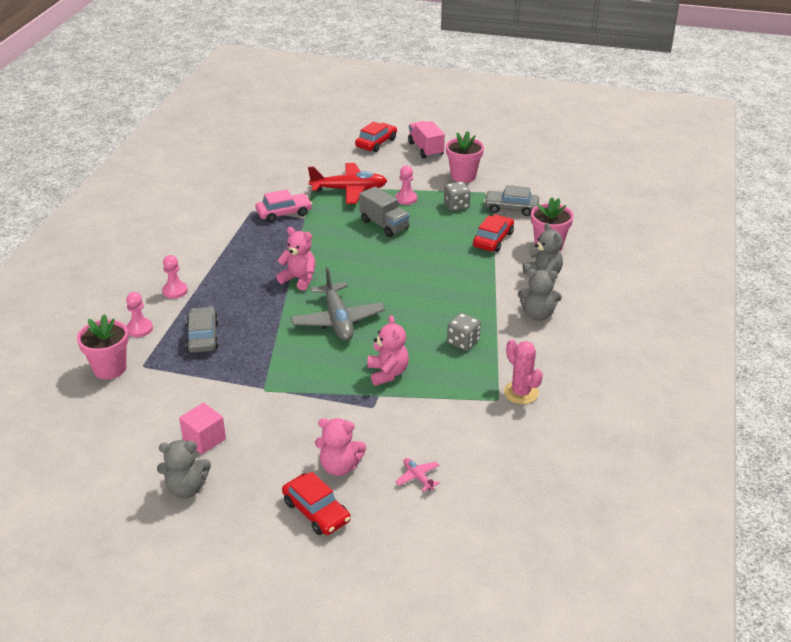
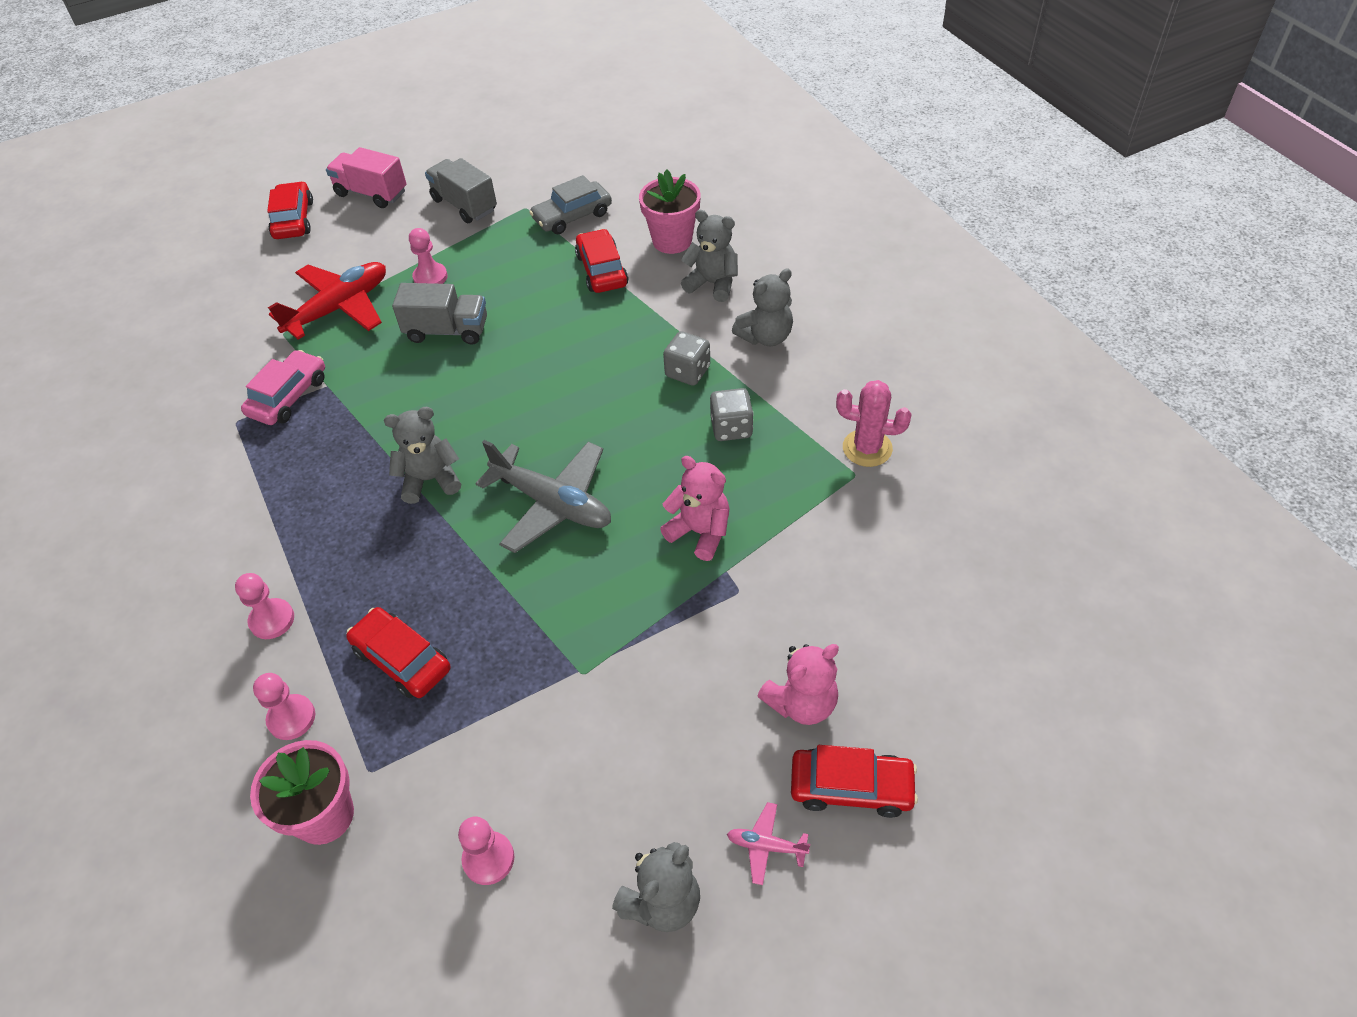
camera: 40 degrees left, 15 degrees up
pink cube [179,403,226,454] -> none
grey car [186,307,219,353] -> red car [346,607,451,698]
pink teddy bear [276,227,315,291] -> grey teddy bear [384,407,461,504]
pink plane [395,458,440,492] -> pink plane moved to [727,802,810,885]
grey dice [444,182,471,211] -> grey dice moved to [663,331,710,386]
pink flower pot [446,131,484,183] -> grey truck [425,158,497,223]
none -> pink pawn [458,816,514,885]

